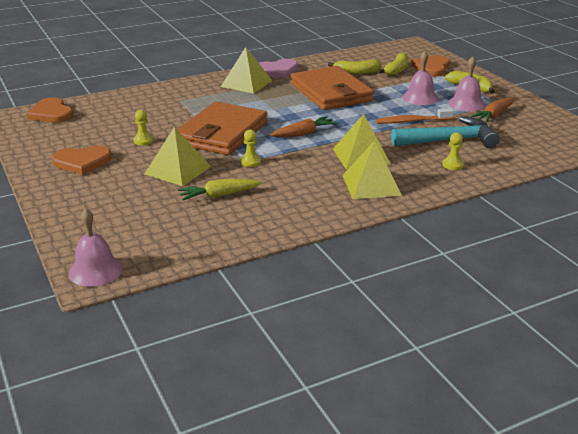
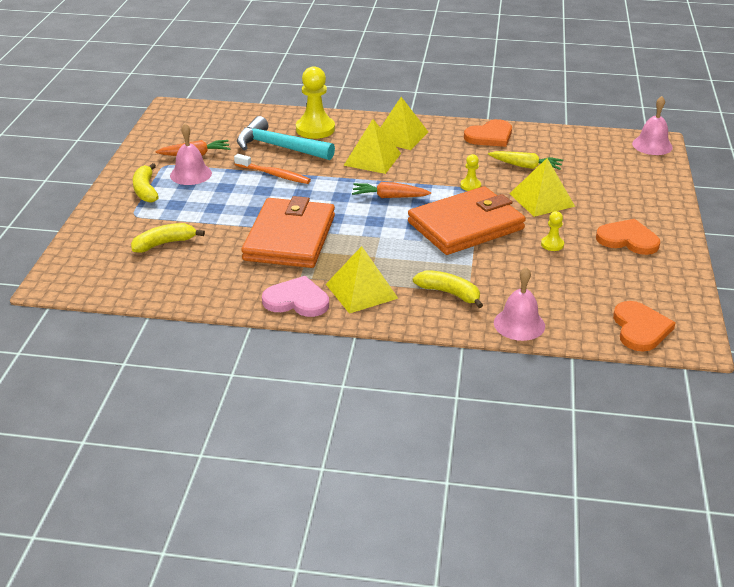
camera: 145 degrees left, 5 degrees up
yellow banana [328,59,382,74] -> yellow banana moved to [413,270,483,308]
pink bell [402,51,439,105] -> pink bell moved to [494,267,545,341]
orange heart [411,55,450,77] -> orange heart moved to [464,119,512,147]
yellow pawn [442,132,464,170] -> yellow pawn [296,66,335,139], size x2.07

